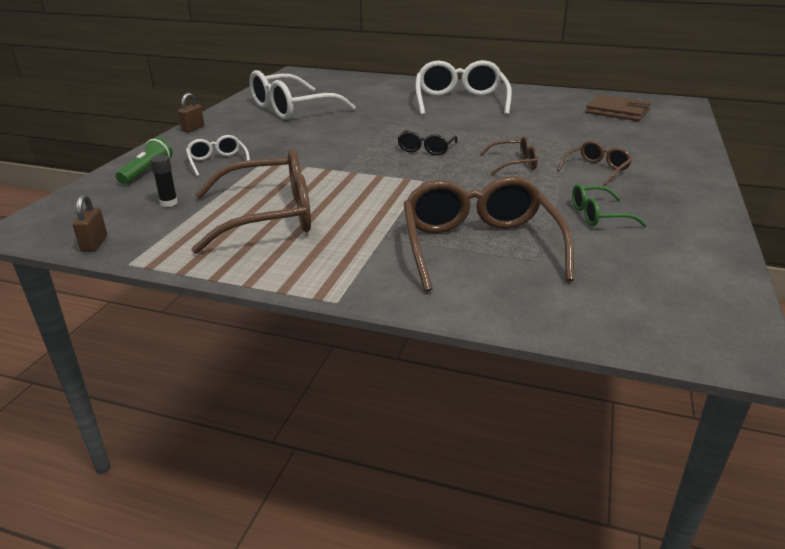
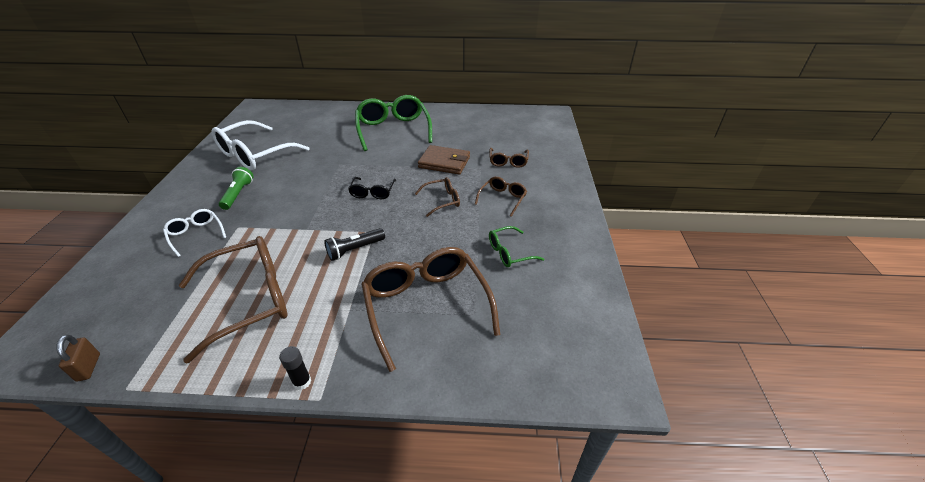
camera: 15 degrees left, 10 degrees up
green flashlight [116,137,173,184] -> green flashlight moved to [219,167,254,210]
black glue stick [150,155,178,207] -> black glue stick moved to [279,346,311,390]
brown padlock [178,93,204,132] -> none
white glasses [415,60,512,116] -> green glasses [355,95,432,151]
brown wallet [586,94,651,121] -> brown wallet moved to [418,145,470,174]
none -> black flashlight [324,228,385,261]
none -> brown glasses [489,148,529,168]

